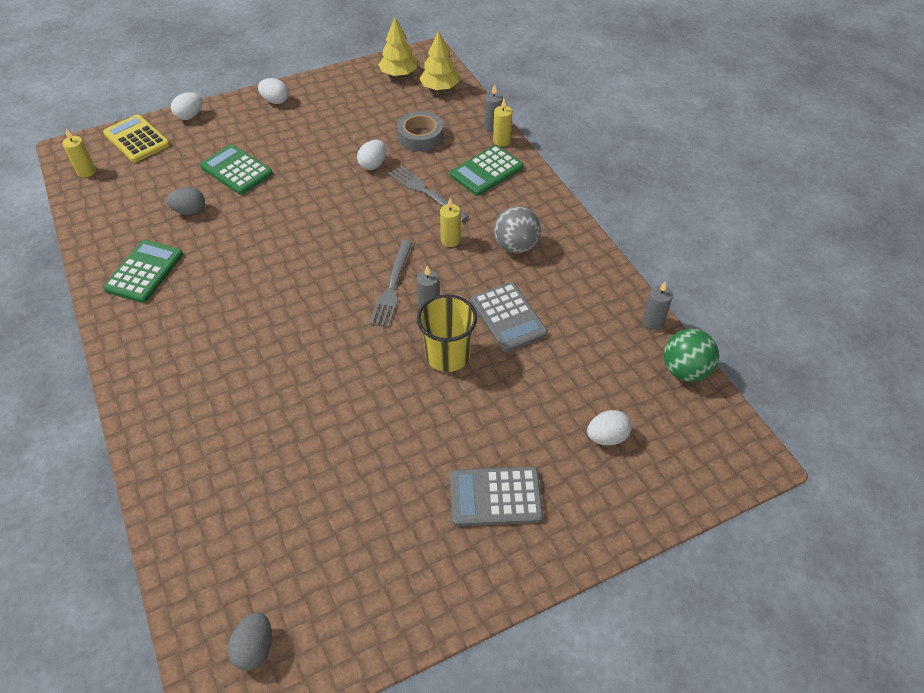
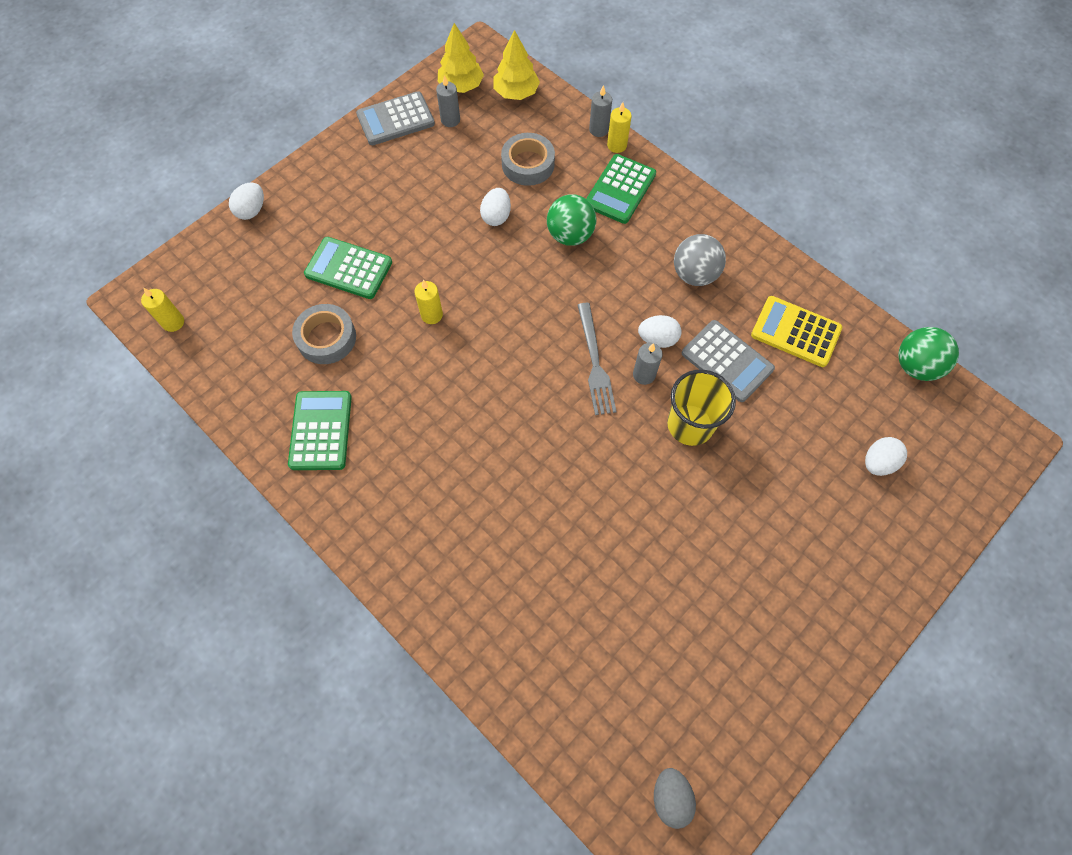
camera: 20 degrees left, 15 degrees up
yellow calculator [103,114,170,163] -> yellow calculator moved to [751,296,842,367]
grey egg [166,187,205,215] -> grey tape [292,304,356,364]
white egg [258,78,289,104] -> white egg moved to [638,315,681,348]
grey fork [388,166,469,222] -> green ball [547,194,596,246]
yellow candle [440,198,461,247] -> yellow candle moved to [414,280,443,324]
grey calculator [450,466,543,526] -> grey calculator moved to [356,91,435,145]
grey candle [642,281,673,330] -> grey candle moved to [436,75,460,127]

